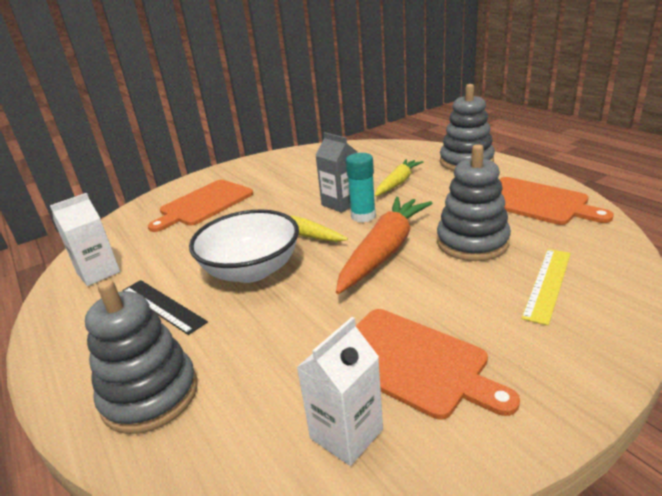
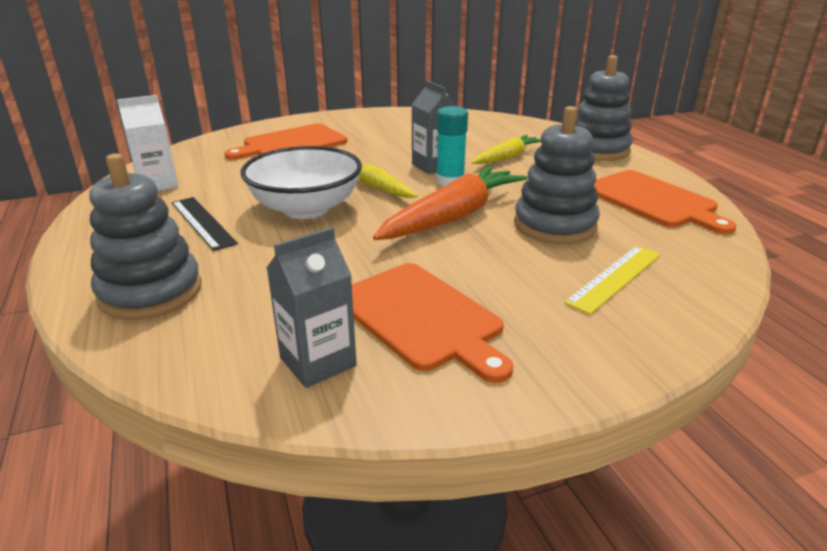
camera: 10 degrees right, 0 degrees up
white carton [297,317,383,466] -> grey carton [267,227,357,388]

